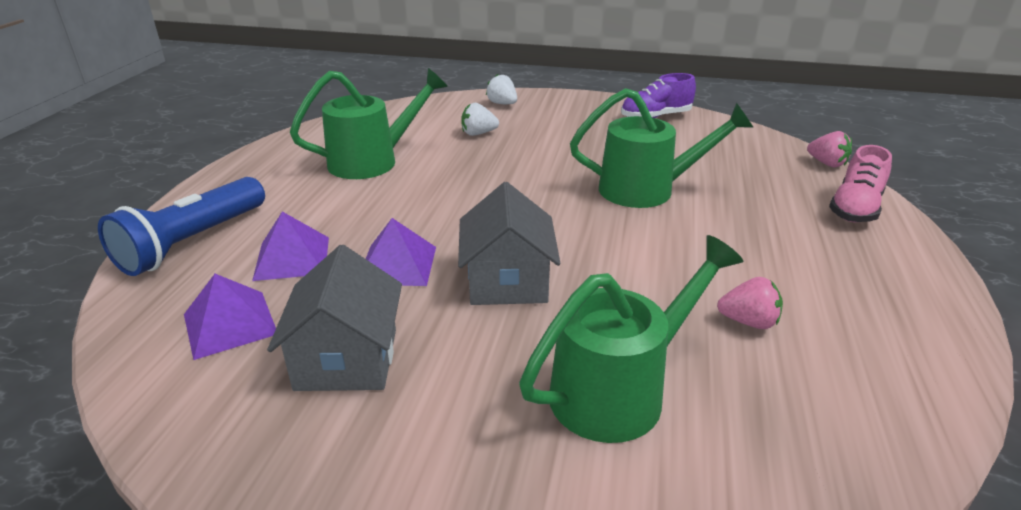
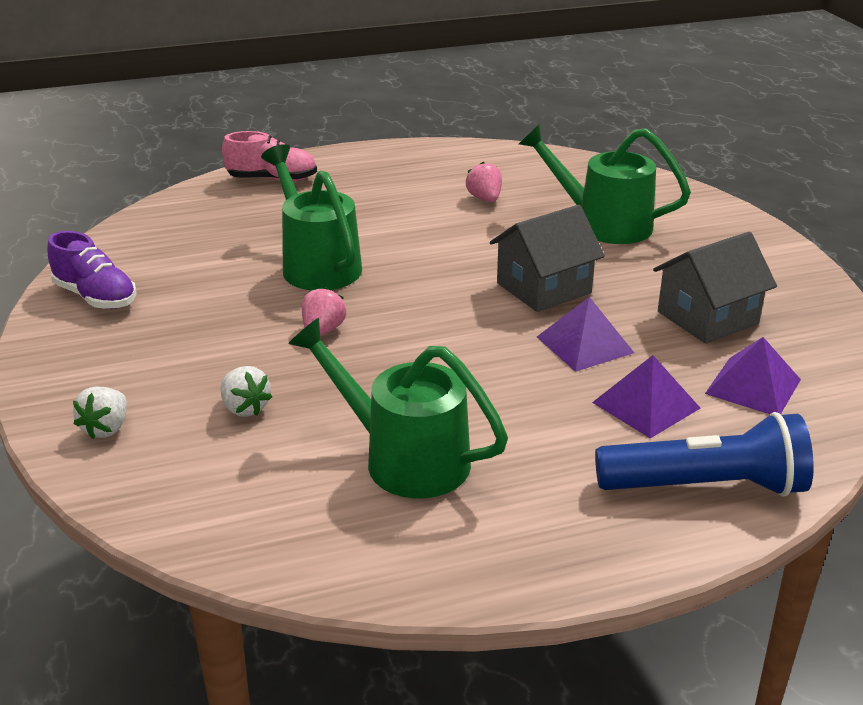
camera: 120 degrees left, 0 degrees up
pink strawberry [807,131,852,167] -> pink strawberry moved to [302,287,346,336]

